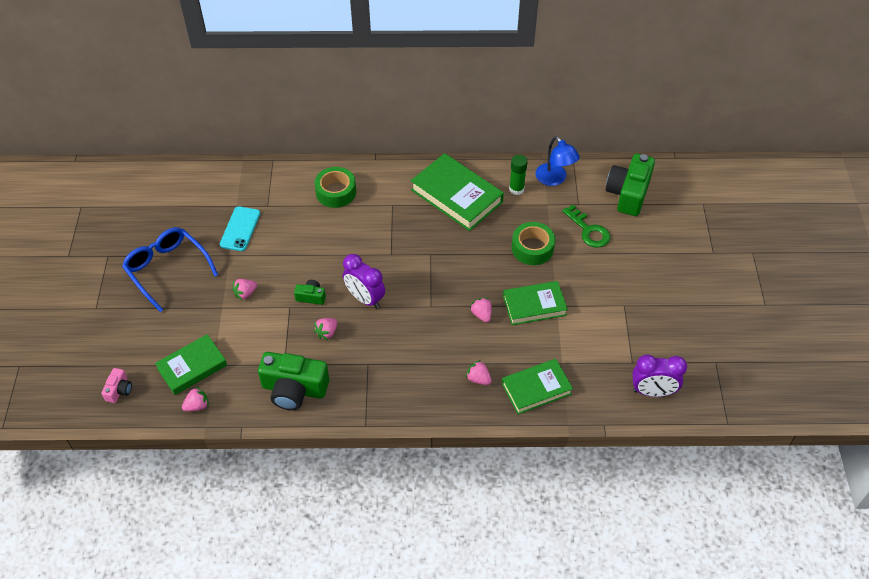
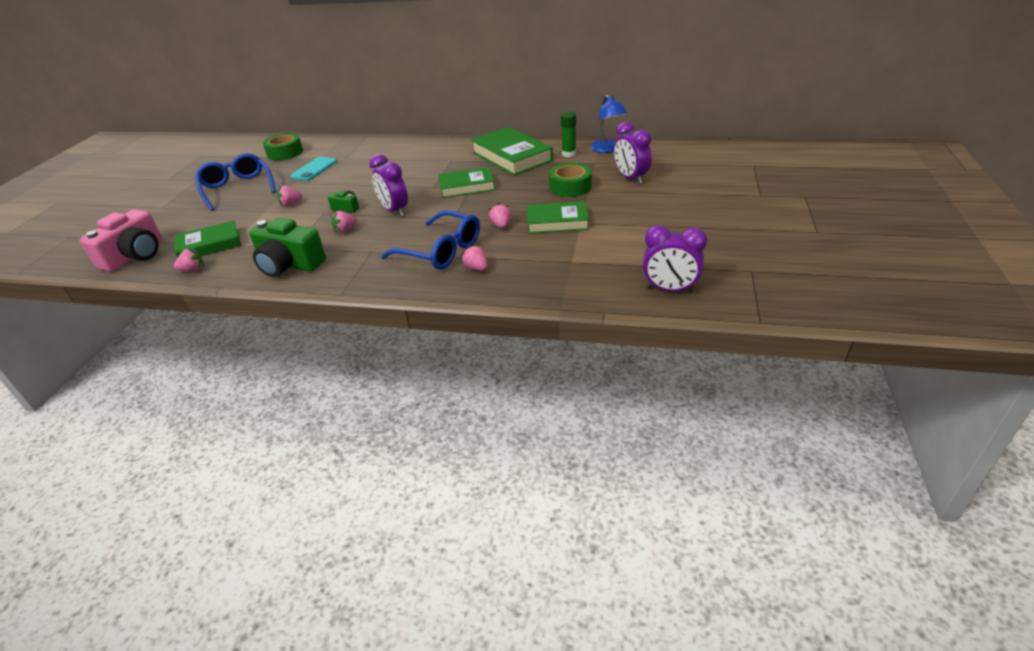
camera: 15 degrees right, 15 degrees down
pink camera [101,368,132,403] -> pink camera [80,209,163,272], size x2.10
green tape [314,167,356,208] -> green tape moved to [263,133,303,161]
green book [502,359,573,414] -> green book moved to [438,167,495,198]
green key [562,205,610,248] -> purple clock [614,122,651,184]
green camera [606,154,655,216] -> none
none -> blue glasses [381,211,480,270]

